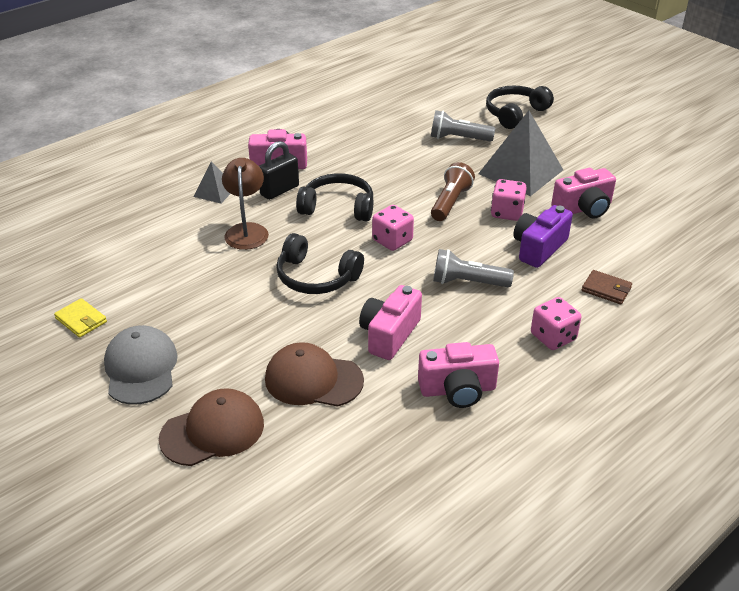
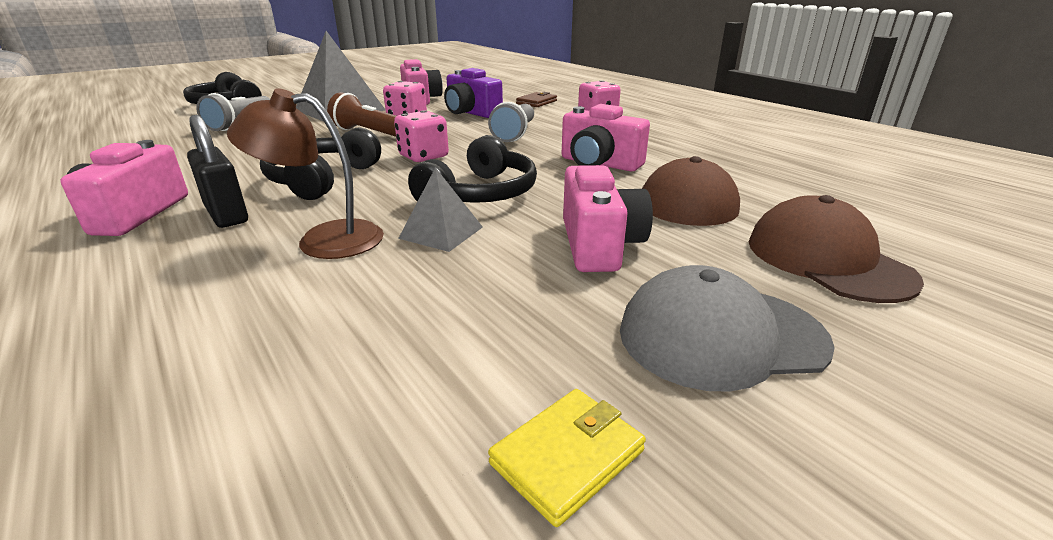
camera: 85 degrees left, 10 degrees down
grey pyramid [193,162,230,204] -> grey pyramid moved to [398,167,483,252]
pink camera [418,342,499,408] -> pink camera moved to [563,165,653,272]

